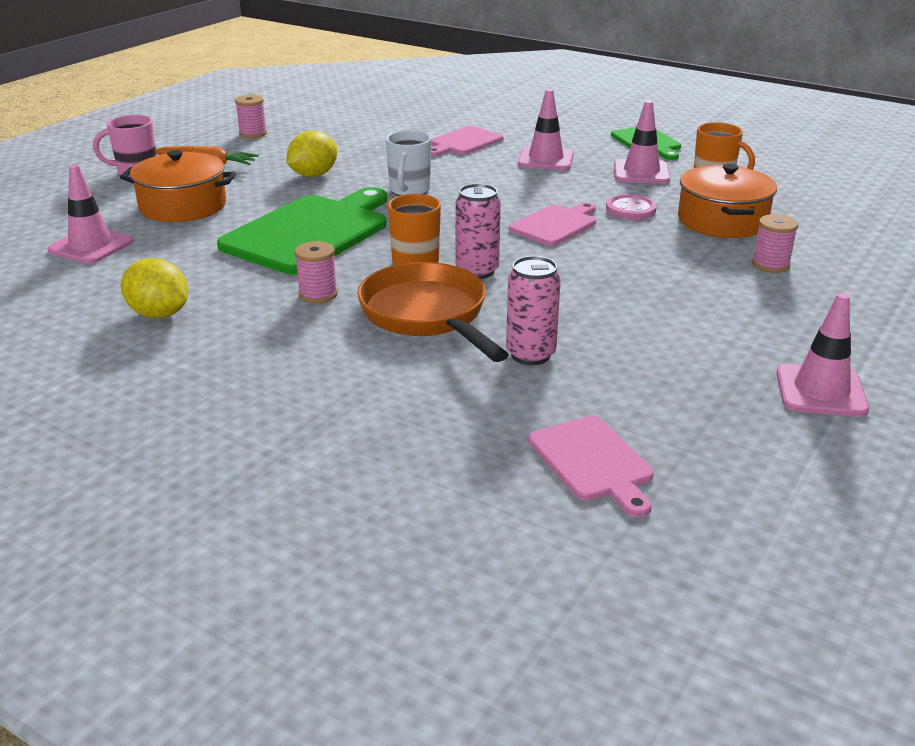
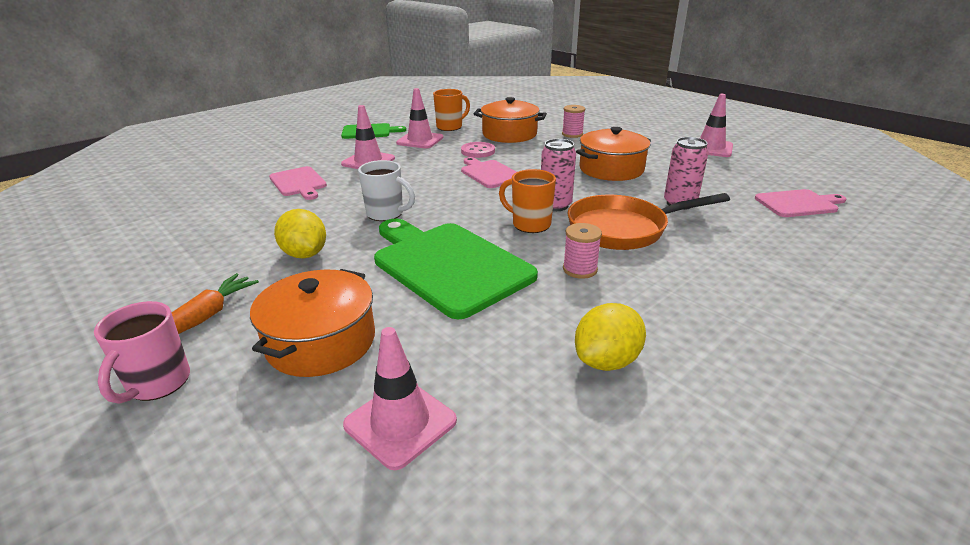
camera: 75 degrees left, 0 degrees up
pink spool [235,95,267,138] -> none
none -> orange pot [576,127,651,181]

